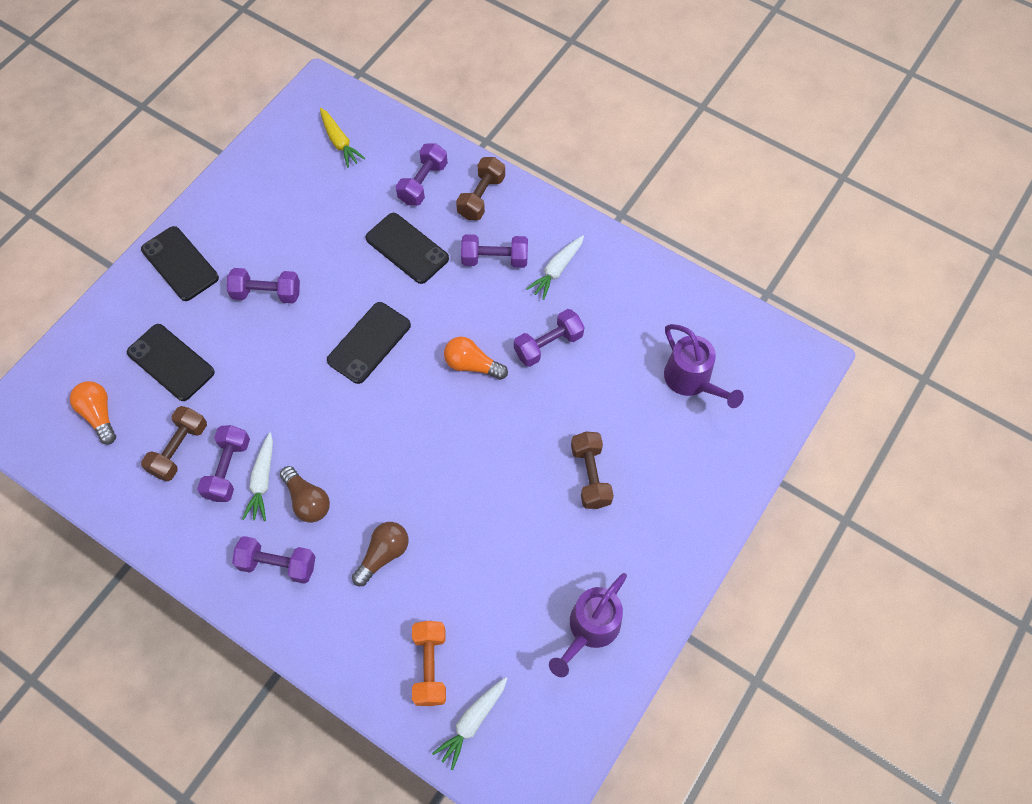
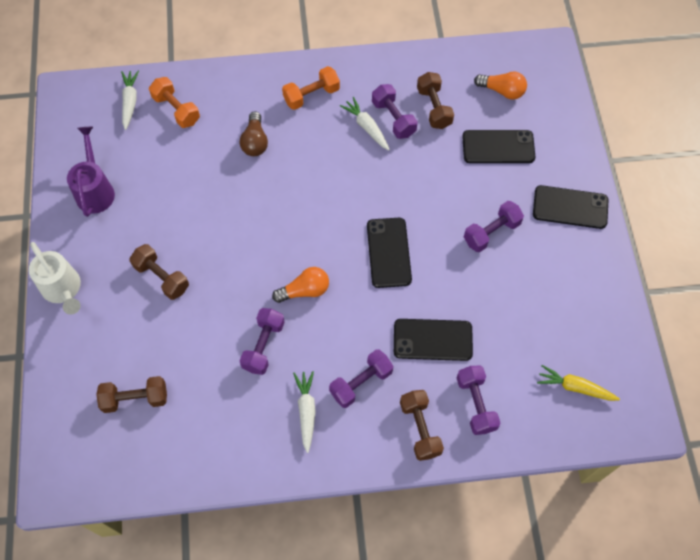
camera: 140 degrees right, 0 degrees up
purple dumbbell [232,536,315,584] -> orange dumbbell [282,66,340,110]
brown light bulb [280,466,330,523] -> none
purple watering can [664,324,744,408] -> brown dumbbell [96,376,167,413]
none -> white watering can [29,242,81,315]

